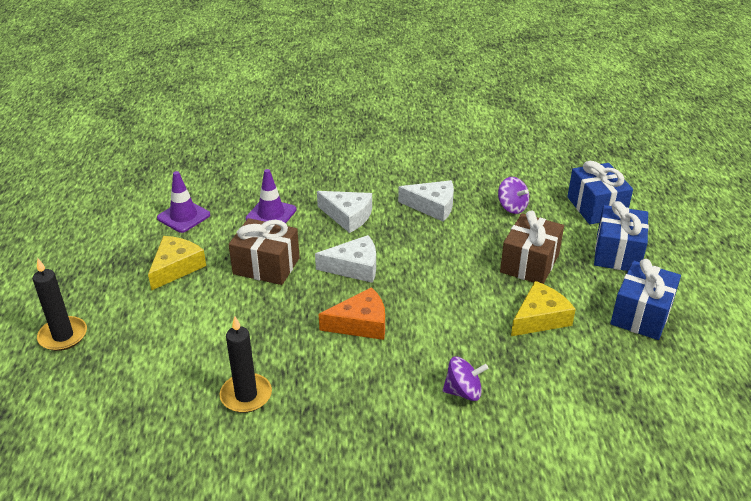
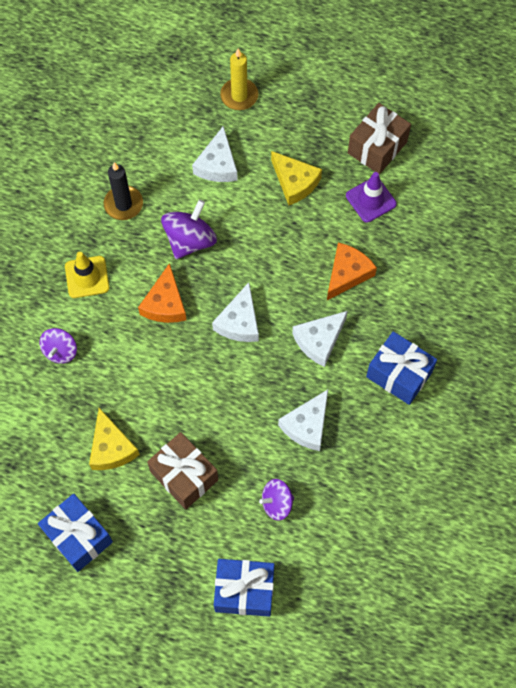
camera: 110 degrees right, 30 degrees up
black candle [33,258,87,351] -> yellow candle [220,48,258,110]
brown gift [229,218,300,285] -> brown gift moved to [348,103,411,174]
purple traffic cone [246,169,297,223] -> orange cheese [327,242,377,300]
blue gift [594,201,649,271] -> blue gift moved to [366,331,437,405]
none -> yellow traffic cone [65,252,109,298]
none -> purple spinning top [161,200,217,259]
none -> white cheese [192,126,238,182]

